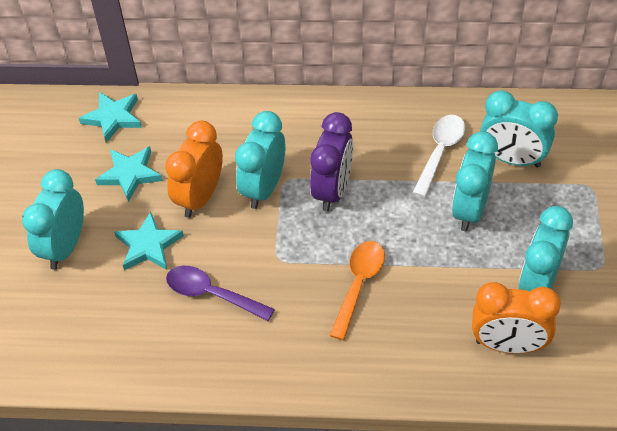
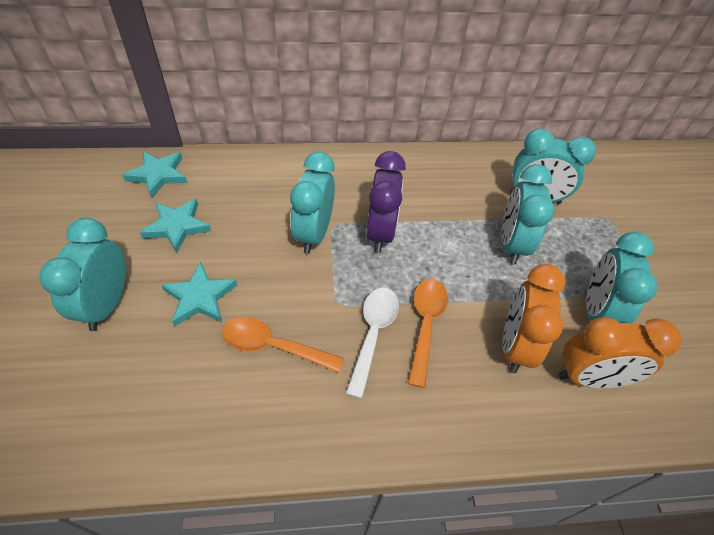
camera: 15 degrees left, 0 degrees up
orange clock [165,120,223,218] -> orange clock moved to [502,264,566,373]
purple spoon [166,266,275,321] -> orange spoon [222,317,344,373]
white spoon [412,115,465,197] -> white spoon moved to [346,288,399,399]

